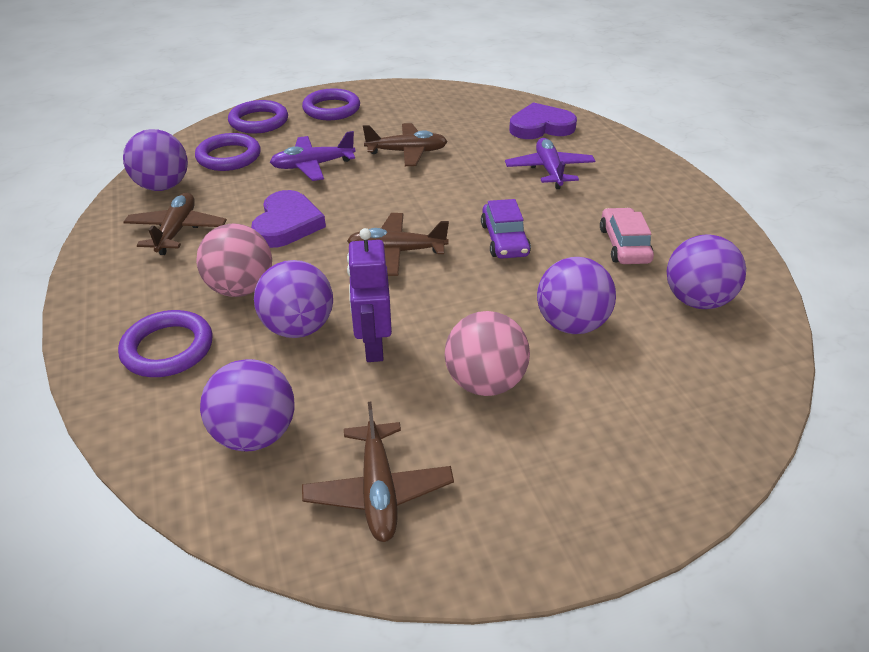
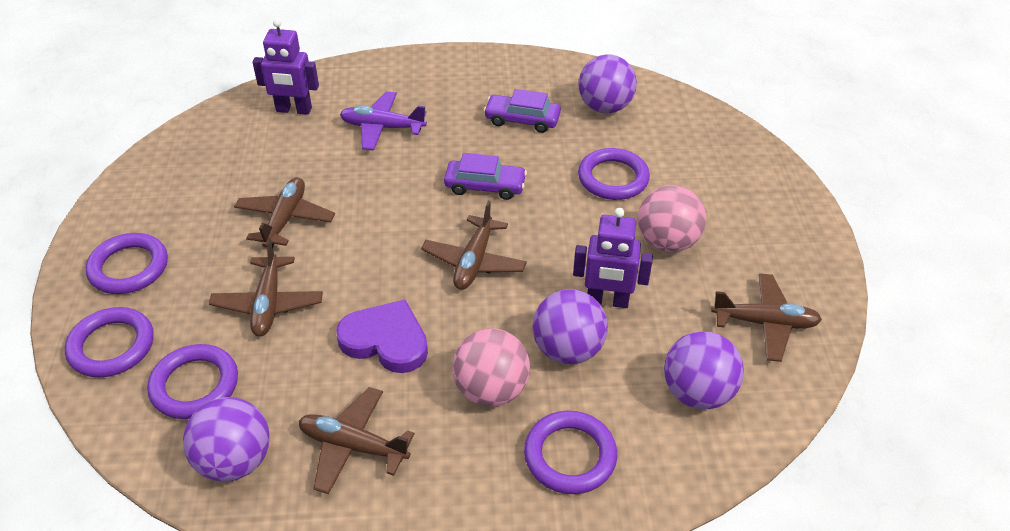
camera: 75 degrees left, 5 degrees up
purple plane [270,131,356,181] -> brown plane [209,238,323,337]
purple heart [509,102,577,139] -> purple robot [252,19,319,115]
purple ball [537,257,616,334] -> purple ring [578,148,650,200]
pink car [600,208,654,264] -> purple car [484,89,561,133]

